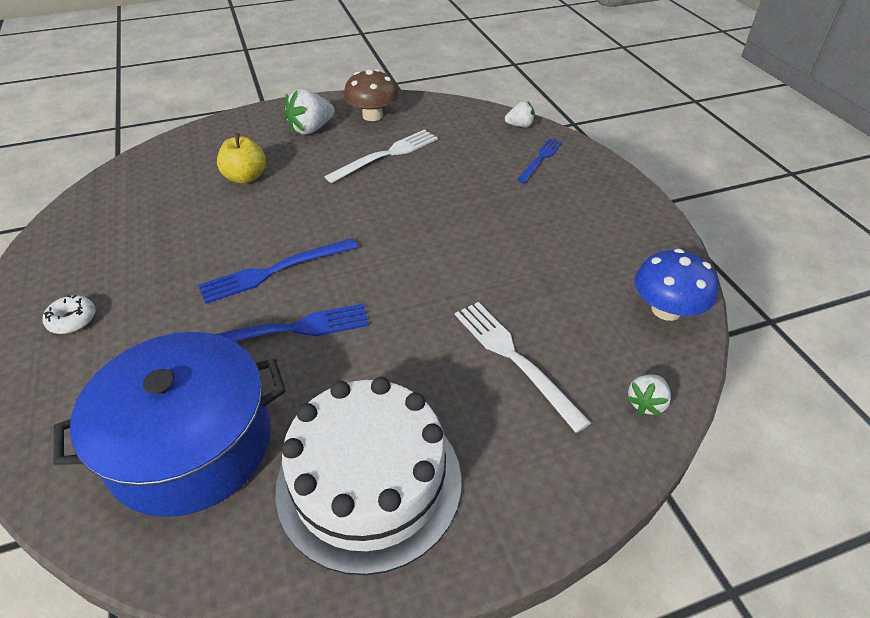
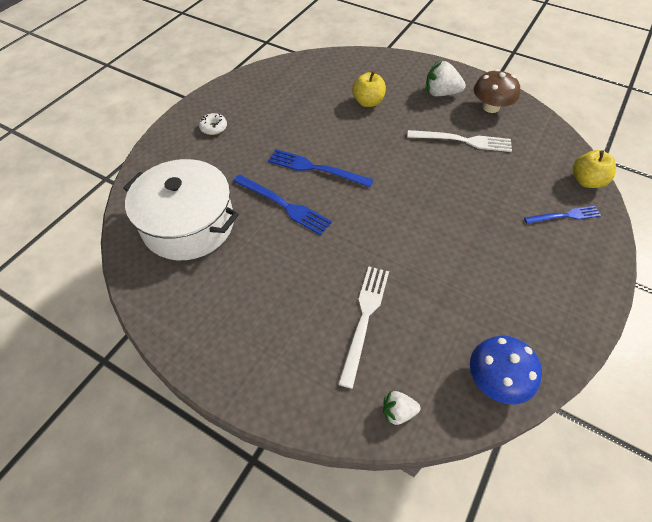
camera: 50 degrees right, 10 degrees up
blue pot [54,332,286,517] -> white pot [123,159,239,260]
white cake [275,377,461,575] -> none
white strawberry [505,101,535,127] -> yellow apple [573,150,616,188]

